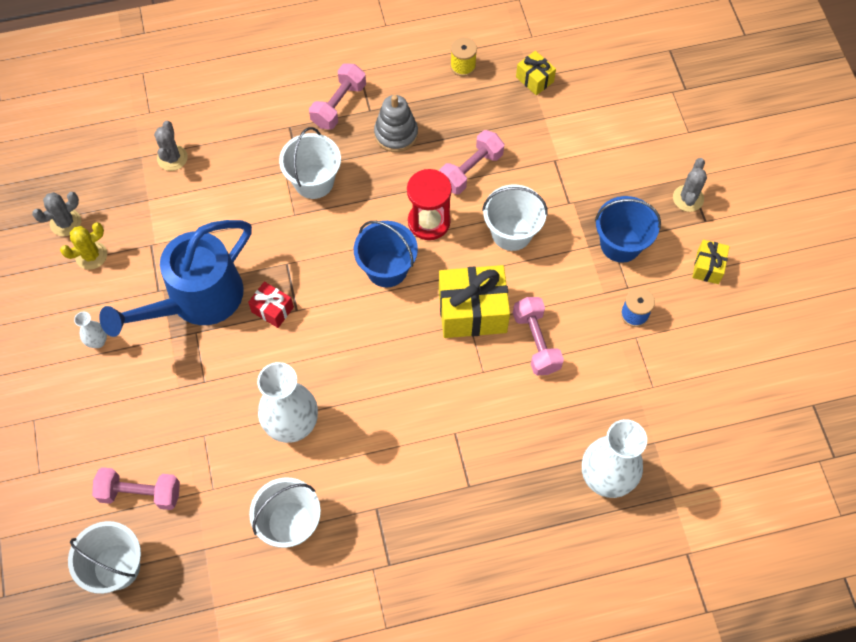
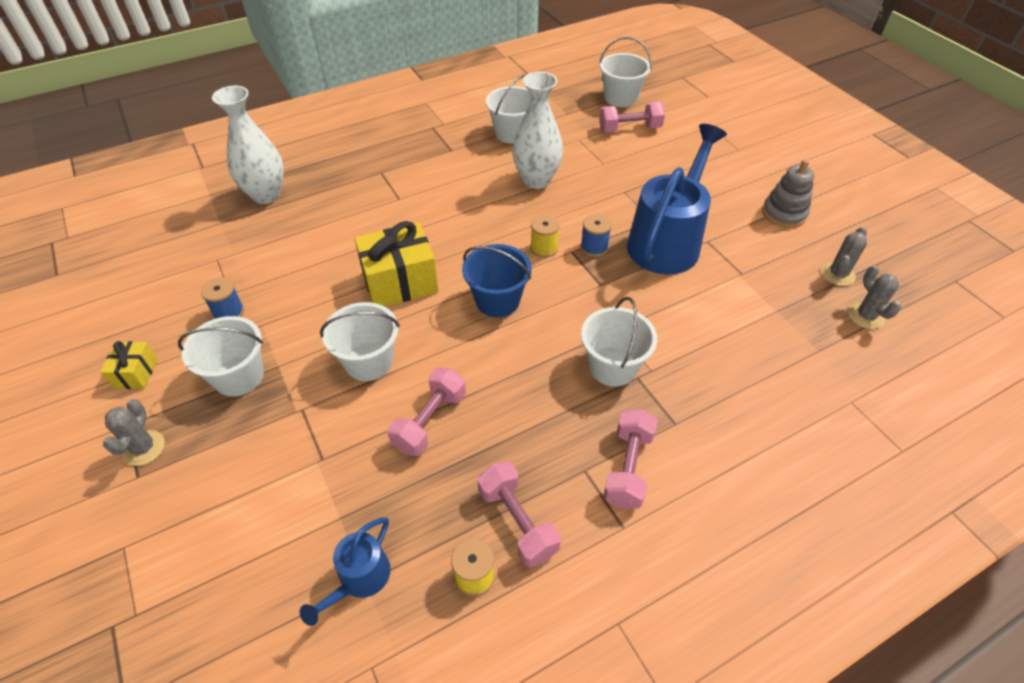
camera: 165 degrees right, 15 degrees down
yellow cactus [60,222,107,270] -> none
white vase [74,312,107,348] -> none
grey cactus [154,121,188,171] -> grey cactus moved to [848,265,901,329]
red gift [248,282,294,328] -> blue spool [580,214,612,257]
grey stacking toy [374,95,418,152] -> grey stacking toy moved to [762,159,814,228]
red hourglass [407,169,452,240] -> none
pink dumbbell [513,297,564,375] -> pink dumbbell moved to [477,461,561,567]
yellow gift [516,51,556,95] -> blue watering can [300,517,391,626]
blue bucket [595,196,661,263] -> white bucket [178,316,264,397]
none -> yellow spool [530,215,560,258]

